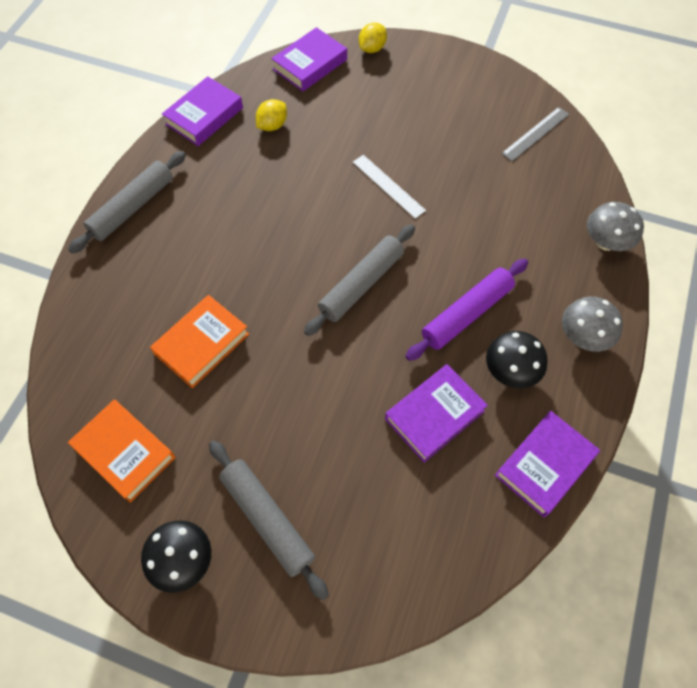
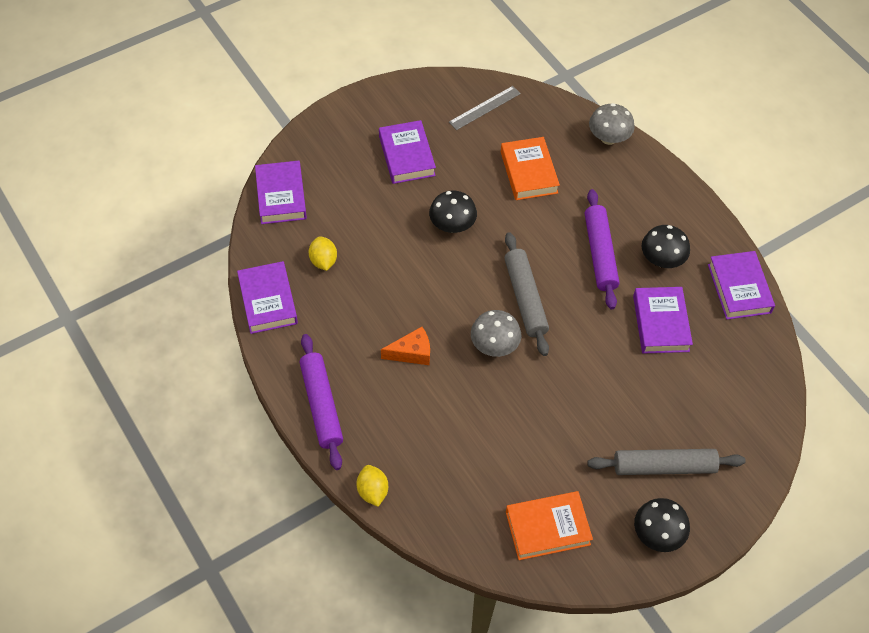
camera: 55 degrees left, 5 degrees down
grey rolling pin [68,151,186,254] -> purple rolling pin [299,334,343,470]
orange book [150,295,249,388] -> orange book moved to [501,137,560,200]
white ruler [353,155,426,219] -> black mushroom [429,190,477,233]
yellow lemon [359,23,387,53] -> yellow lemon moved to [356,465,388,507]
grey ruler [501,107,569,162] -> grey ruler turned 60 degrees clockwise [449,86,521,130]
grey mushroom [562,296,623,352] -> grey mushroom moved to [471,310,521,357]
none -> purple book [379,120,436,184]
none -> orange cheese [381,327,430,365]

